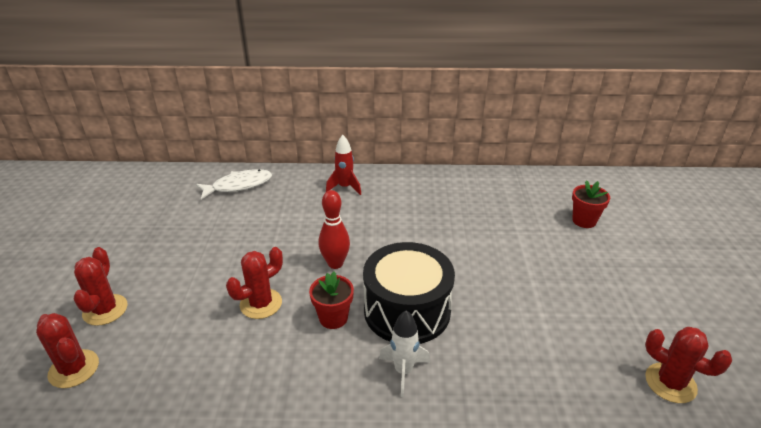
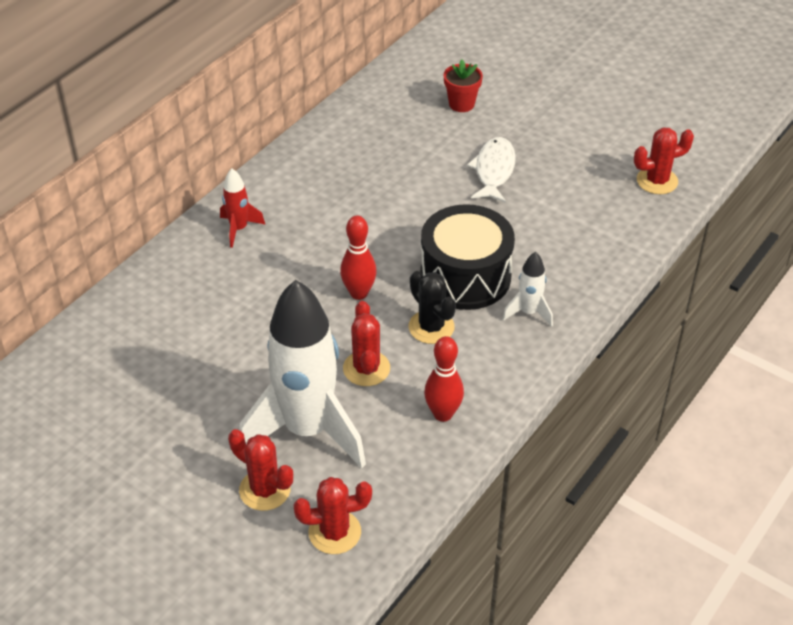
camera: 55 degrees left, 10 degrees up
white fish [196,169,272,200] -> white fish moved to [467,137,516,203]
red flower pot [309,272,354,329] -> black cactus [408,271,456,344]
none -> white rocket [239,280,366,468]
none -> red bowling pin [424,336,464,422]

